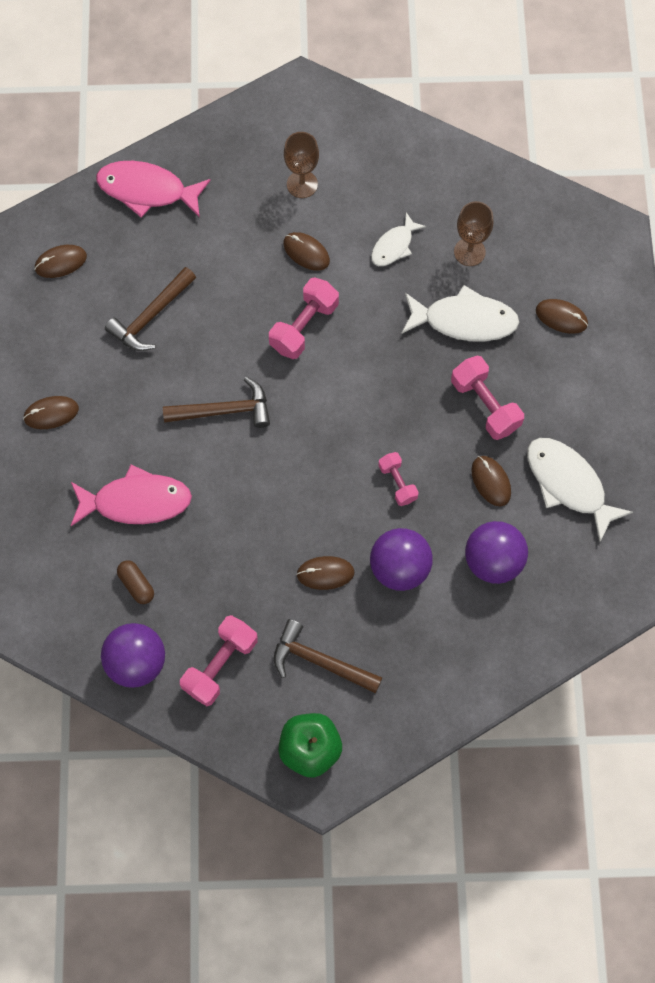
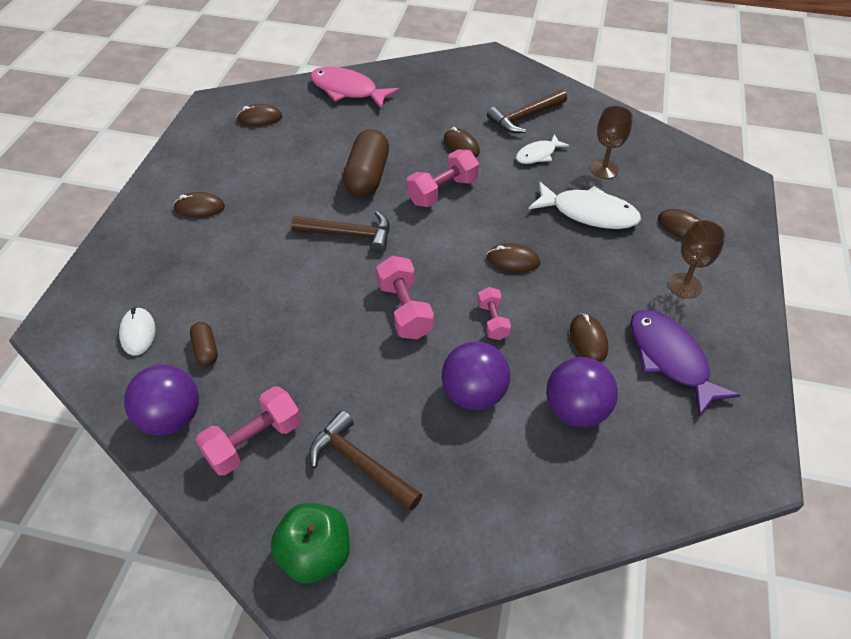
camera: 15 degrees right, 20 degrees down
pink fish [71,465,192,526] -> none
brown hammer [105,267,196,351] -> brown hammer moved to [487,89,567,133]
brown goblet [284,132,319,198] -> brown goblet moved to [668,220,726,299]
brown mouse [296,556,355,590] -> brown mouse moved to [487,243,540,272]
pink dumbbell [451,356,524,440] -> pink dumbbell moved to [376,256,434,339]
white fish [527,438,633,542] -> purple fish [631,310,740,416]
none -> white mouse [119,307,155,355]
none -> brown capsule [343,129,389,198]

